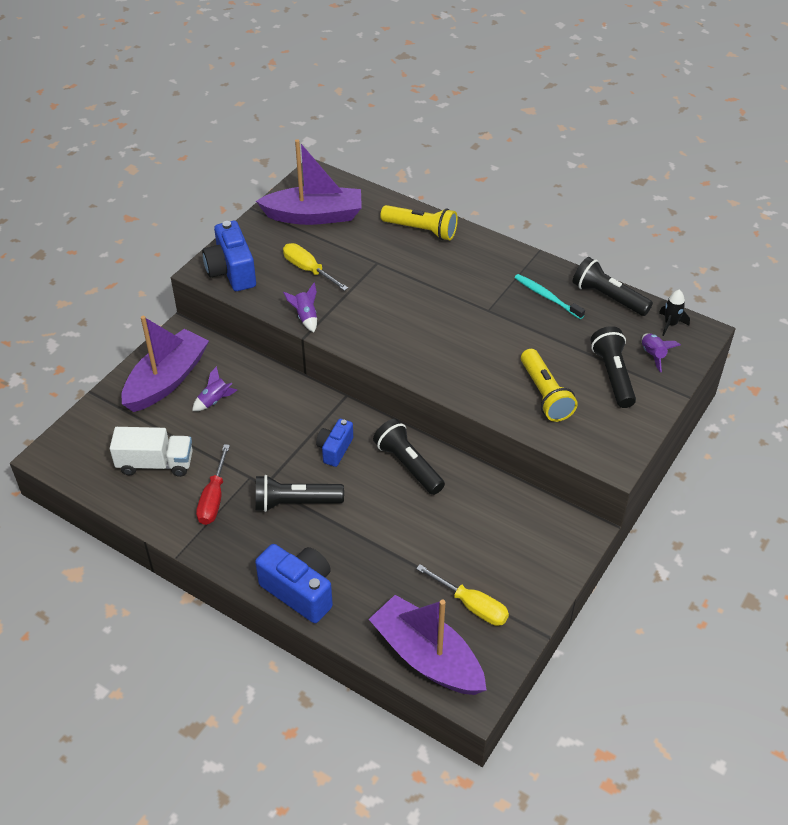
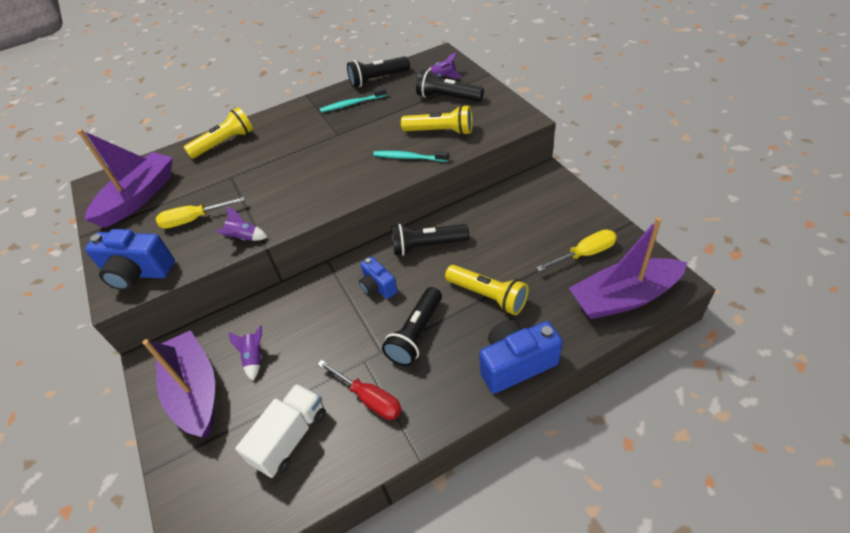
camera: 55 degrees left, 0 degrees up
black rocket [659,290,690,336] -> none
none -> turquoise toothbrush [373,151,449,162]
none -> yellow flashlight [445,265,529,315]

